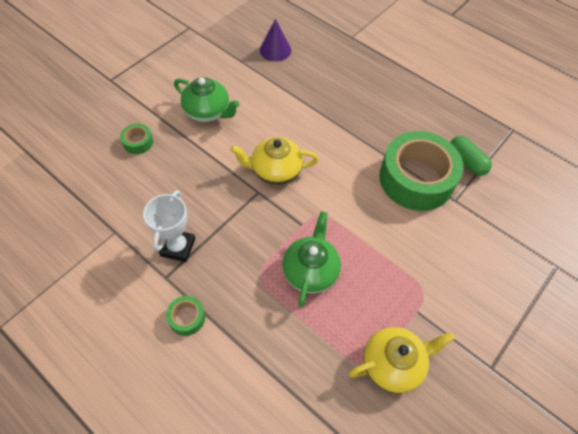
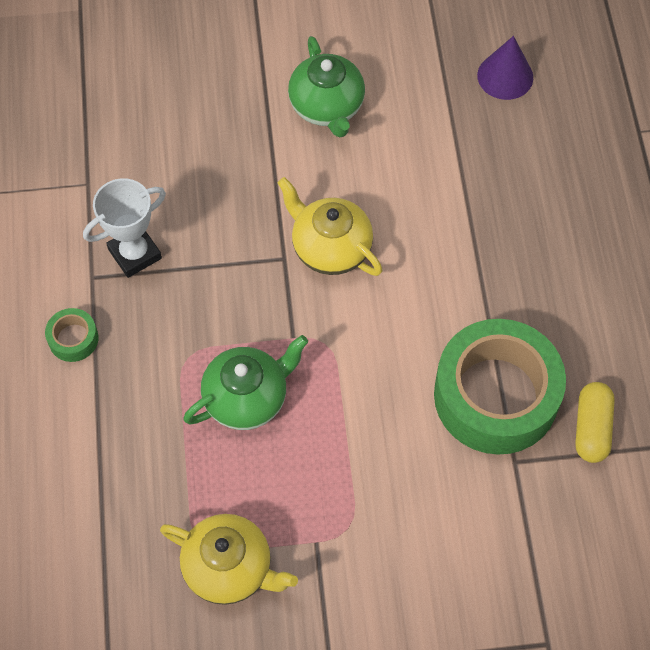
camera: 45 degrees right, 5 degrees up
green tape [120,124,153,154] -> none
green capsule [451,136,492,176] -> yellow capsule [575,382,615,463]

